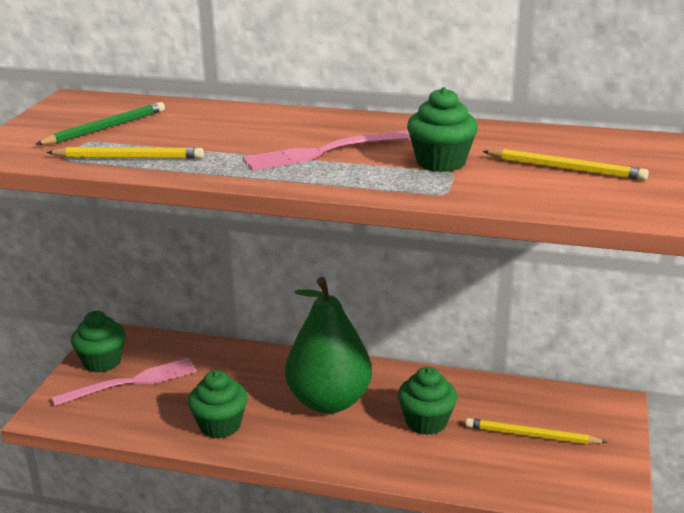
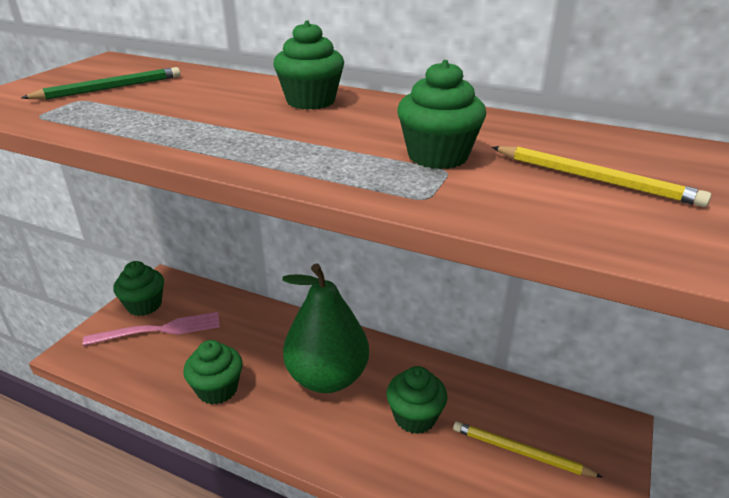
camera: 10 degrees right, 5 degrees up
yellow pencil [47,147,204,159] -> none
pink fork [243,130,411,171] -> none
none -> green cupcake [273,21,344,110]

